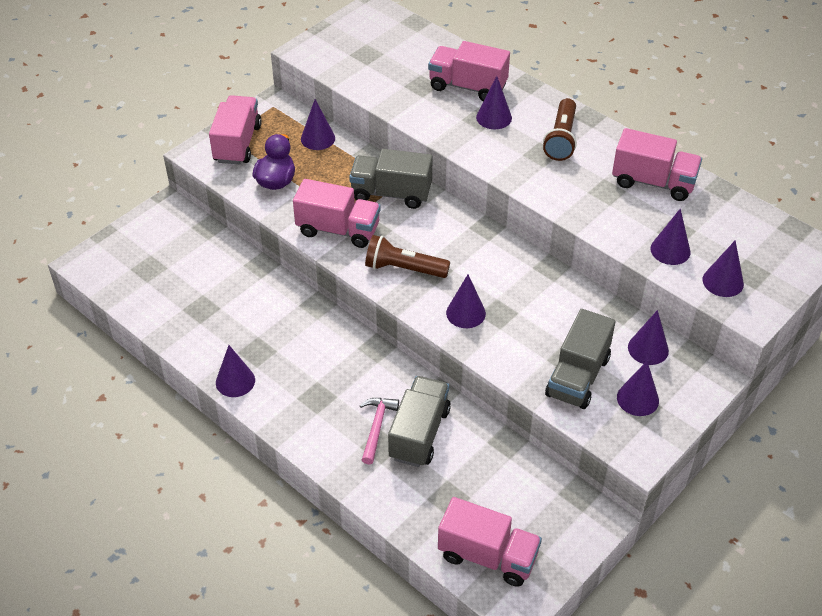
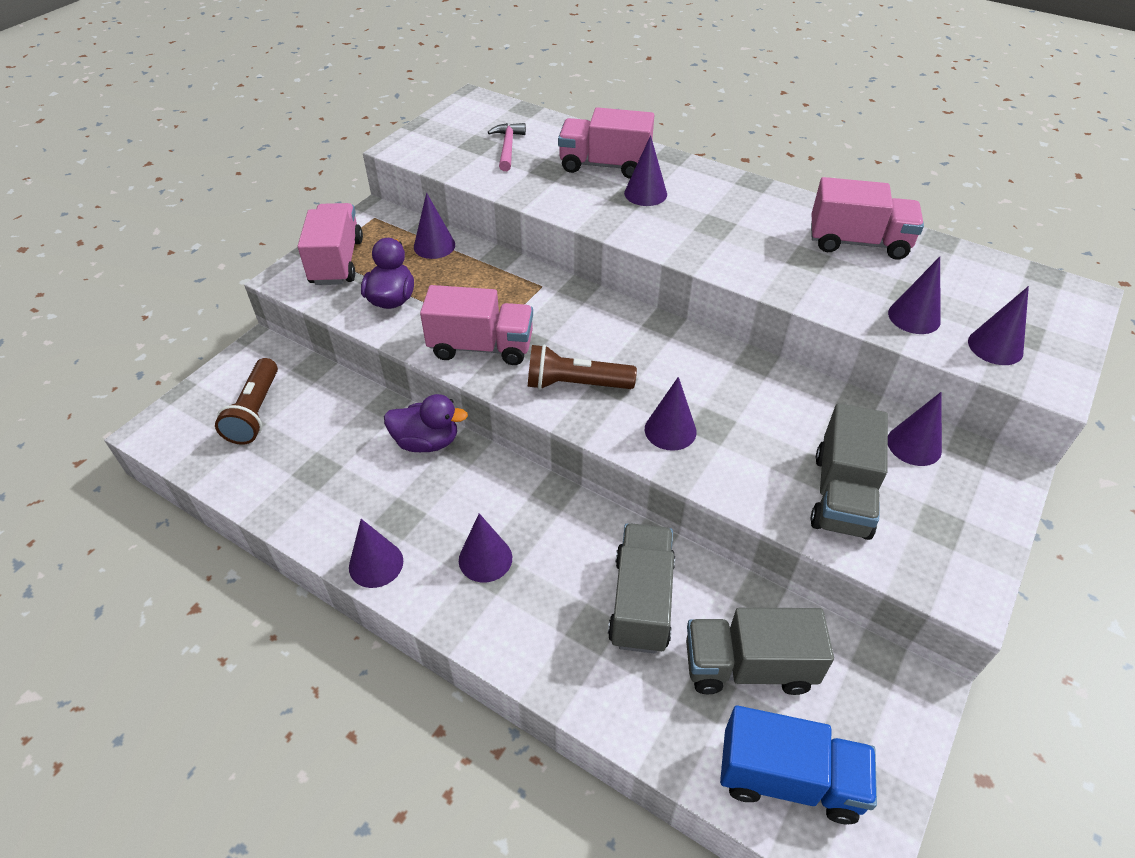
camera: 10 degrees left, 0 degrees up
grey truck [349,149,433,209] -> grey truck moved to [686,608,834,695]
pink hammer [360,398,399,465] -> pink hammer moved to [488,123,526,171]
pink truck [438,497,542,587] -> blue truck [720,706,877,824]
brown flashlight [543,98,577,161] -> brown flashlight moved to [215,358,278,445]
purple cone [617,361,659,416] -> purple cone moved to [459,513,512,582]
none -> purple duck [384,394,468,452]

